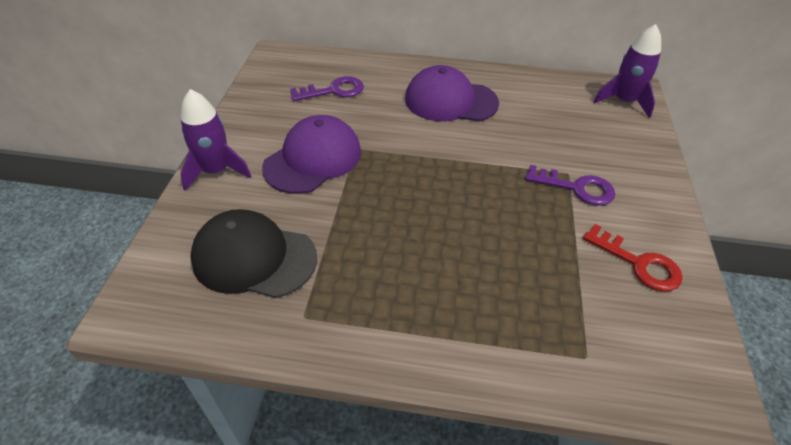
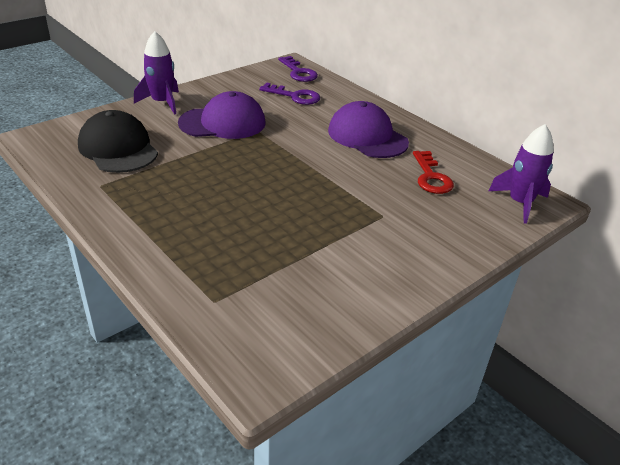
camera: 40 degrees right, 10 degrees down
purple key [525,165,615,206] -> purple key moved to [278,56,318,82]
red key [583,224,683,291] -> red key moved to [413,151,454,194]

